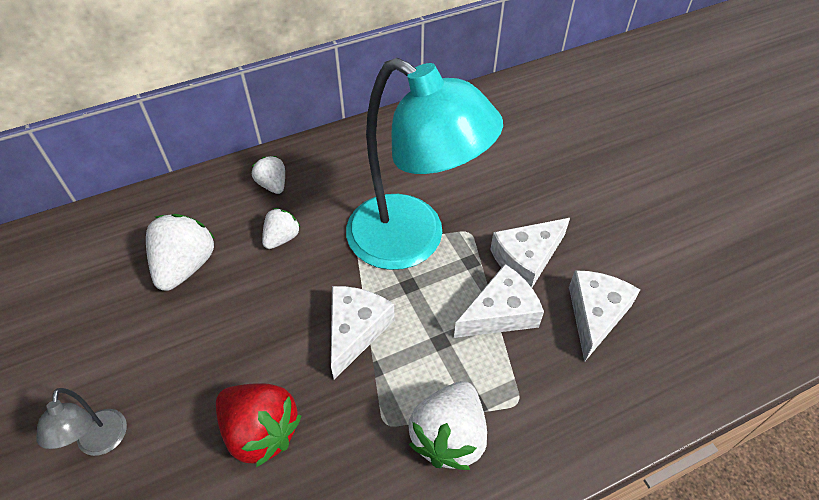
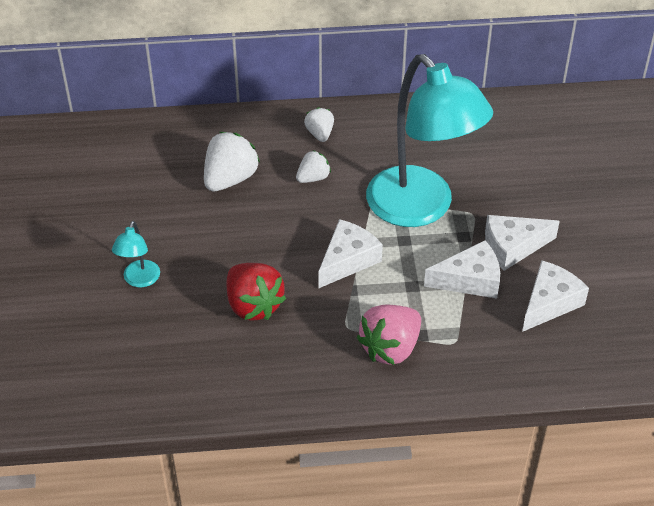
camera: 20 degrees right, 5 degrees down
grey lamp [36,388,127,456] -> turquoise lamp [112,221,160,287]
white strawberry [408,381,487,470] -> pink strawberry [357,305,421,365]

